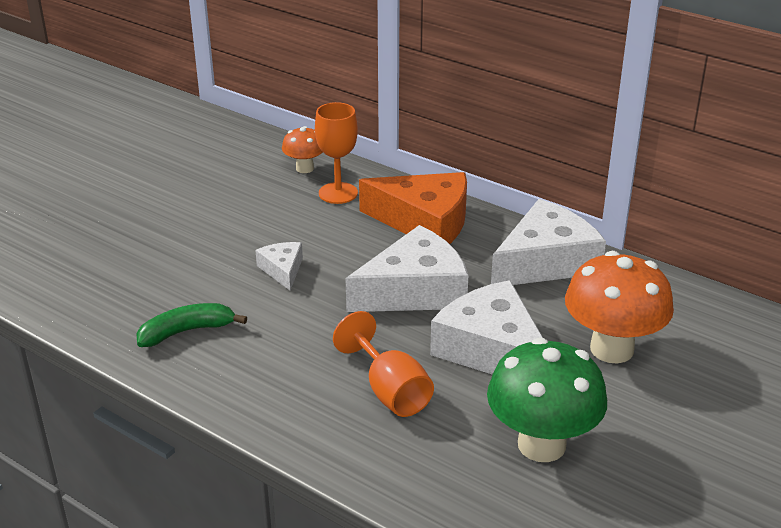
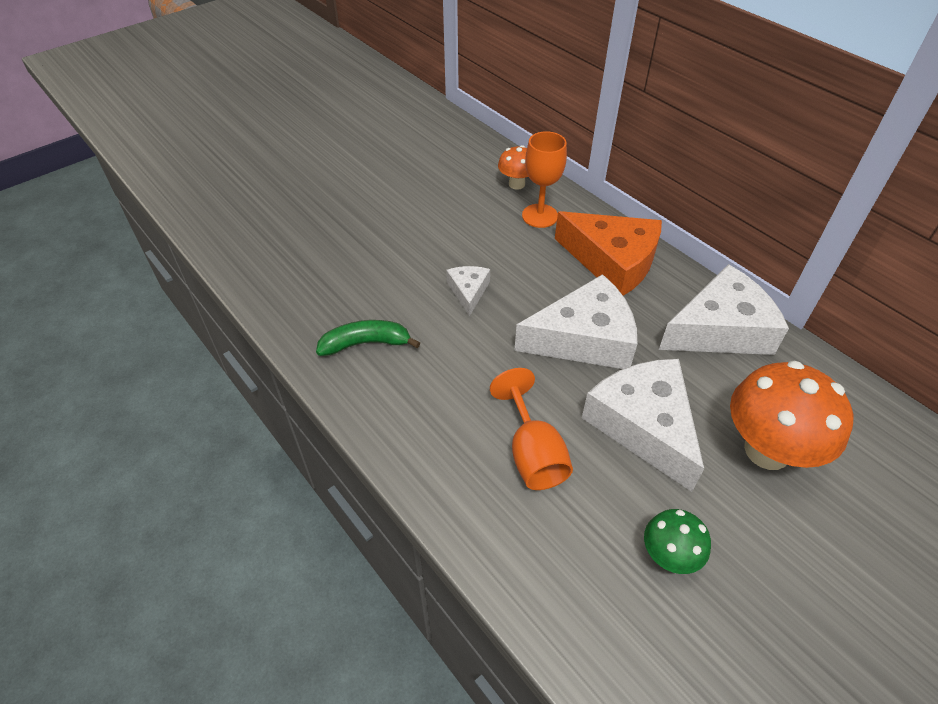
camera: 15 degrees right, 15 degrees up
green mushroom [487,338,607,462] -> green mushroom [644,509,711,574], size x0.53

